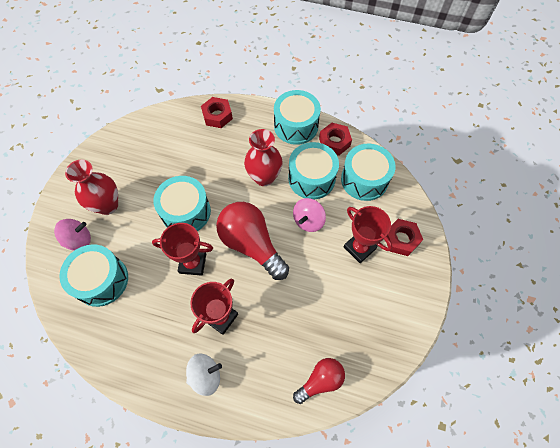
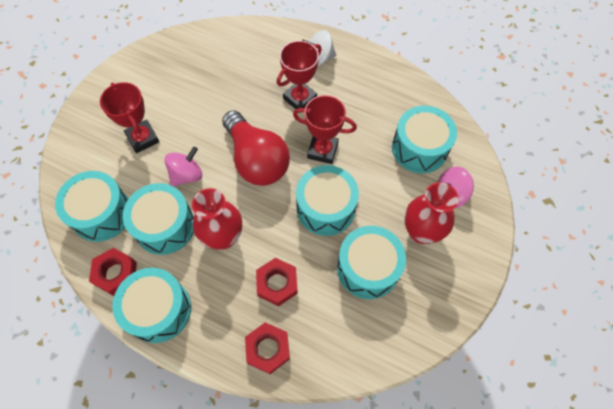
camera: 170 degrees left, 0 degrees up
red light bulb [293,358,345,404] -> none
red nut [386,219,423,256] -> red nut moved to [256,258,298,306]
none -> turquoise drum [337,226,406,299]

